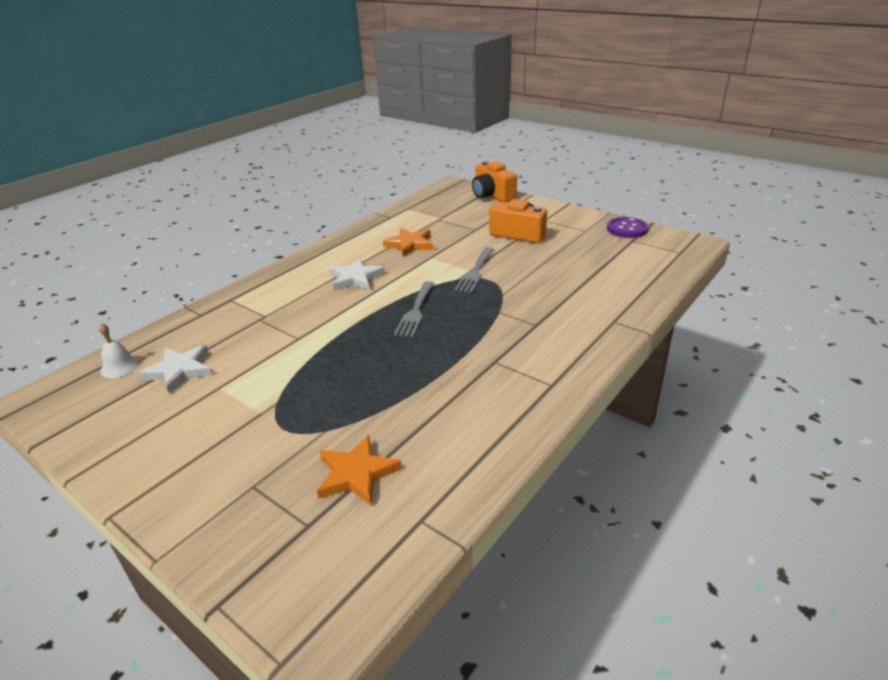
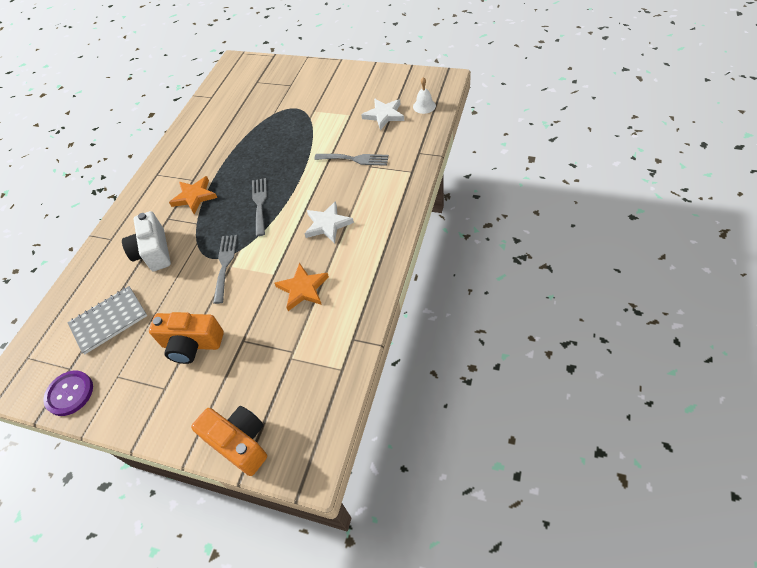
camera: 165 degrees right, 20 degrees up
orange star [317,435,402,505] -> orange star moved to [169,176,218,214]
none -> grey notebook [68,286,147,354]
none -> white camera [122,211,171,271]
none -> grey fork [314,154,389,166]

